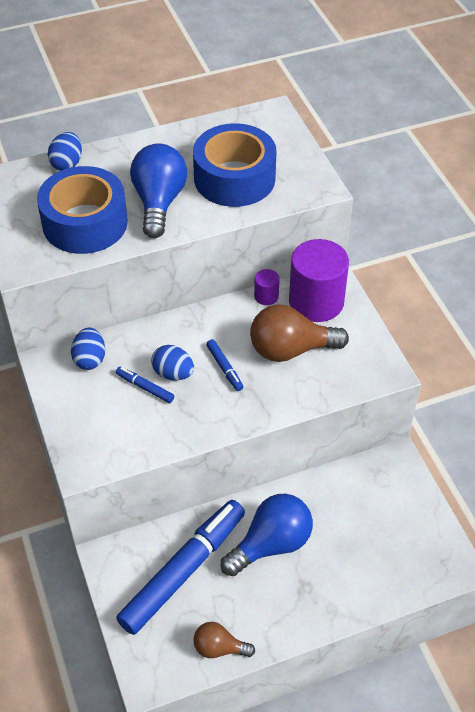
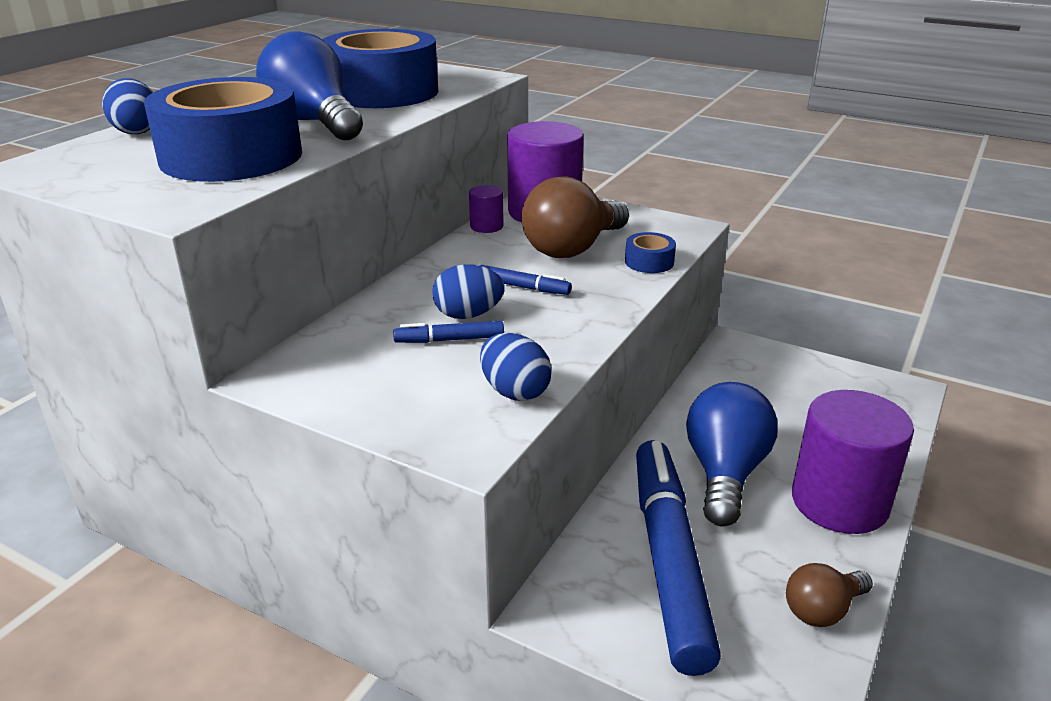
camera: 40 degrees left, 20 degrees down
blue egg [71,328,105,370] -> blue egg moved to [480,333,552,401]
none -> blue tape [625,232,676,273]
none -> purple cylinder [792,390,914,534]

